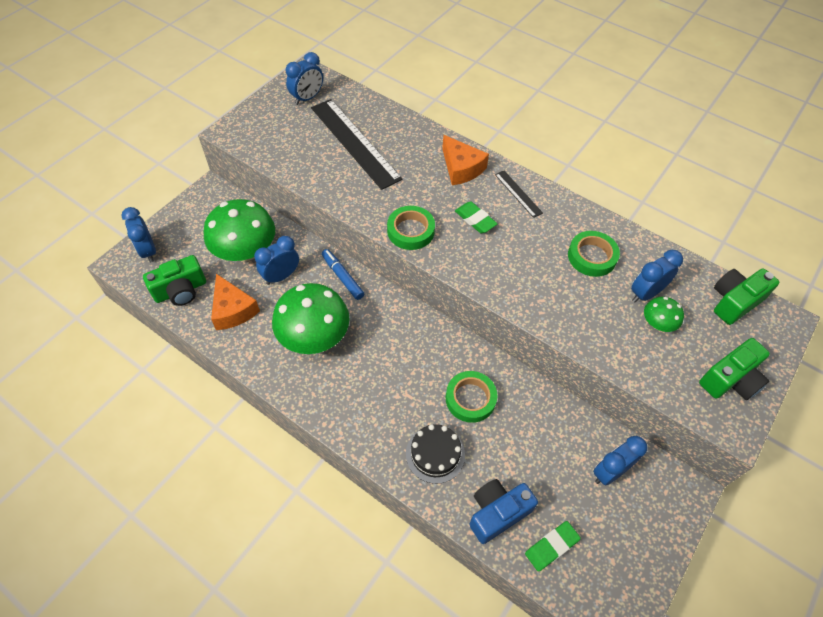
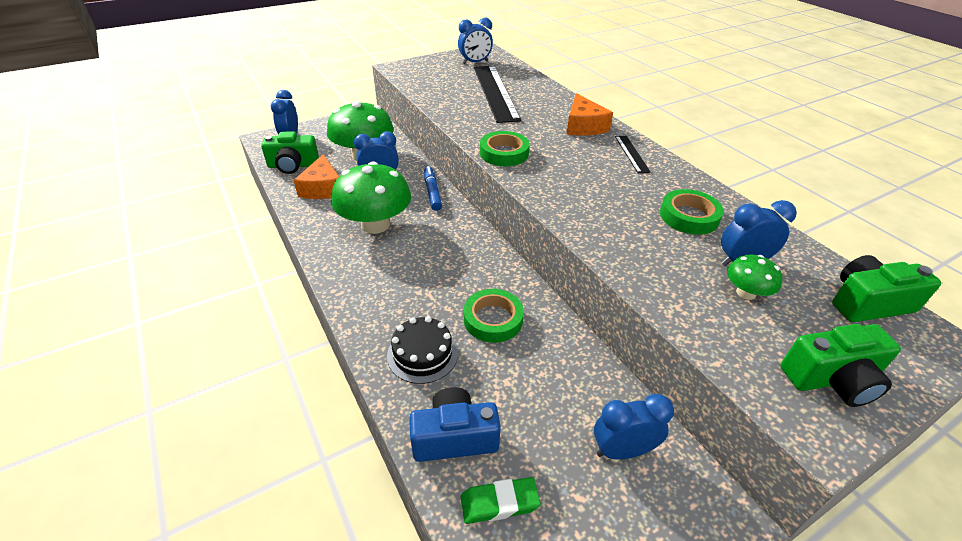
camera: 25 degrees right, 15 degrees down
green eraser [455,202,498,233] -> none

